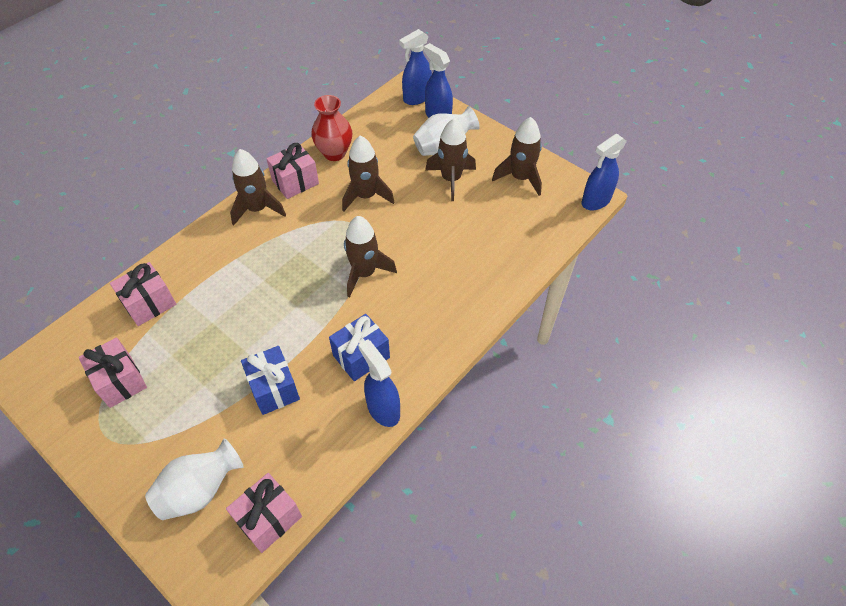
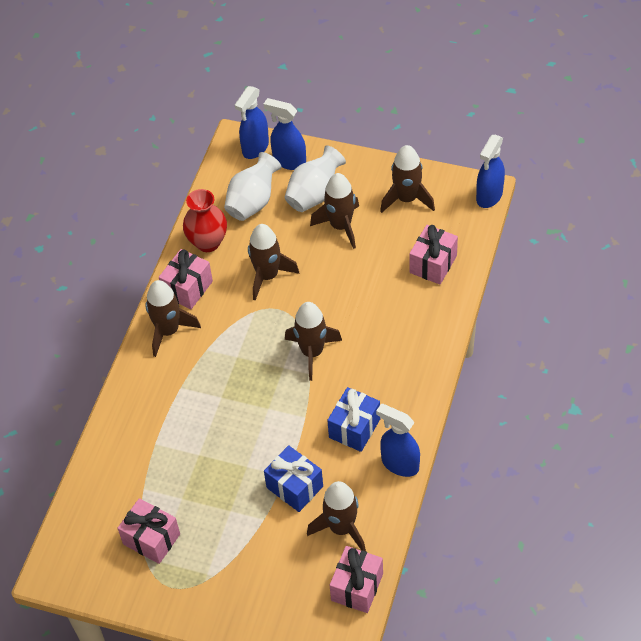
camera: 20 degrees left, 0 degrees up
pink gift [110,262,176,326] -> pink gift moved to [409,225,458,285]
white vase [145,438,244,520] -> white vase moved to [224,152,282,221]
none -> brown rocket [307,481,366,551]

